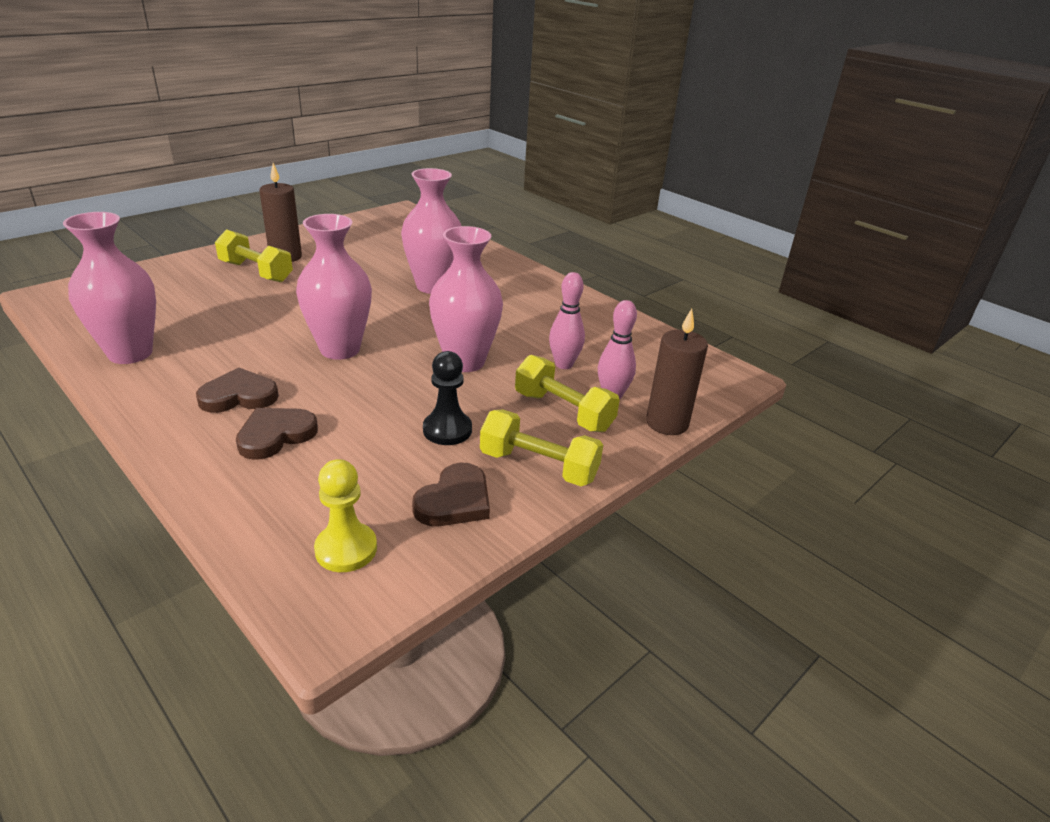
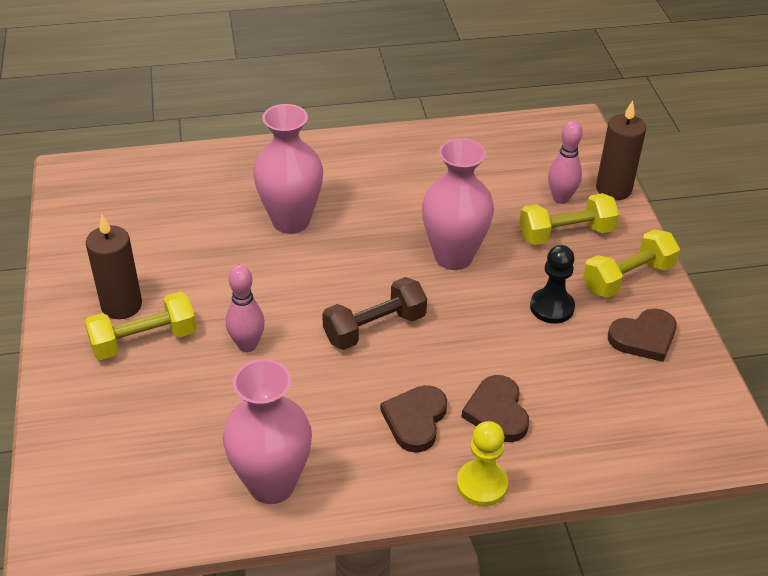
camera: 55 degrees left, 10 degrees up
pink vase [296,214,372,360] -> brown dumbbell [322,277,427,350]
yellow pawn [314,459,377,572] -> yellow pawn moved to [457,421,508,507]
brown heart [412,463,490,526] -> brown heart turned 90 degrees clockwise [608,308,677,362]
pink bowling pin [549,272,585,369] -> pink bowling pin moved to [226,265,265,352]

